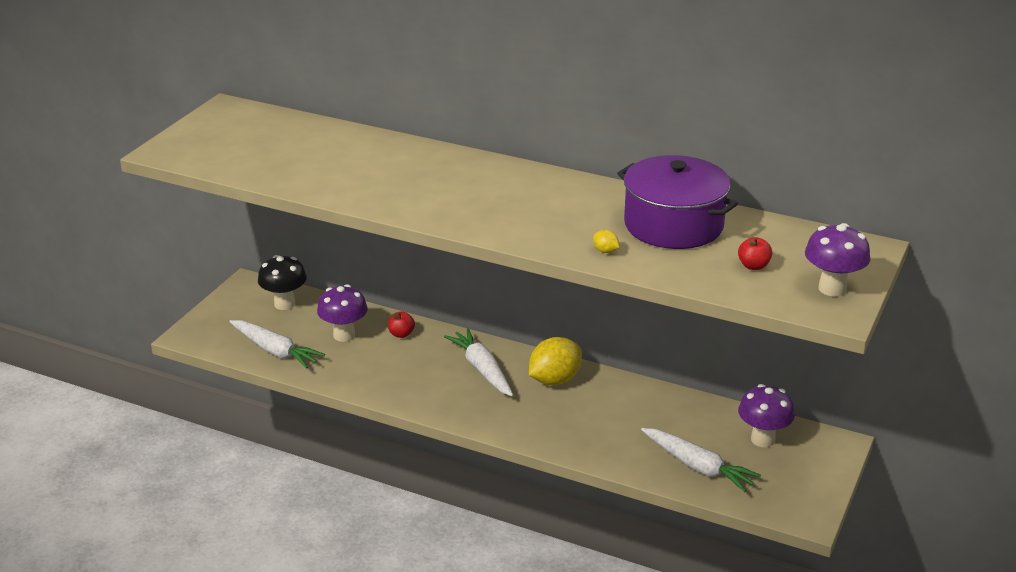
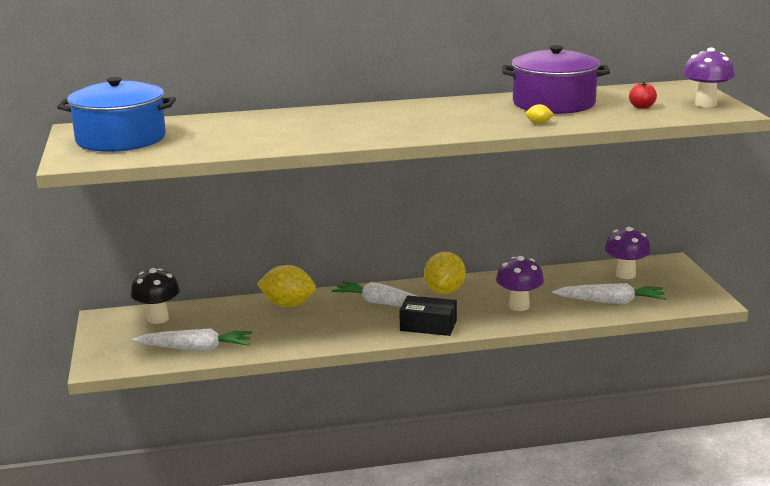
camera: 35 degrees left, 10 degrees down
purple mushroom [317,284,368,342] -> purple mushroom moved to [496,256,544,311]
red apple [388,311,415,338] -> yellow lemon [257,265,316,307]
none -> blue pot [57,77,176,152]
none -> black box [399,296,457,336]

